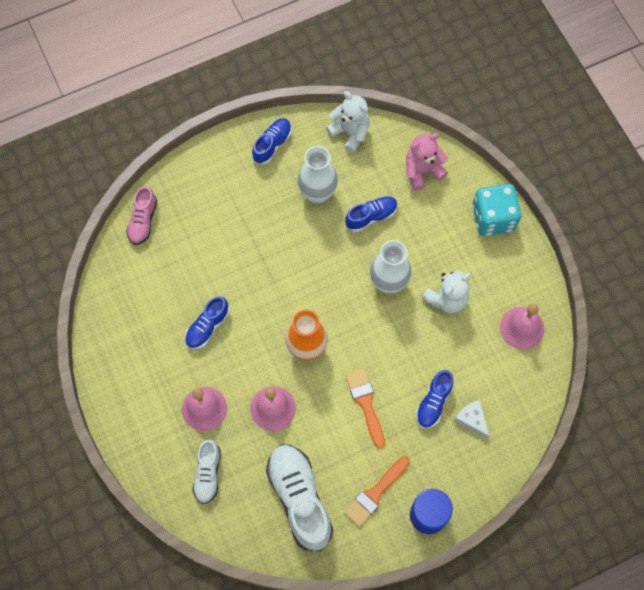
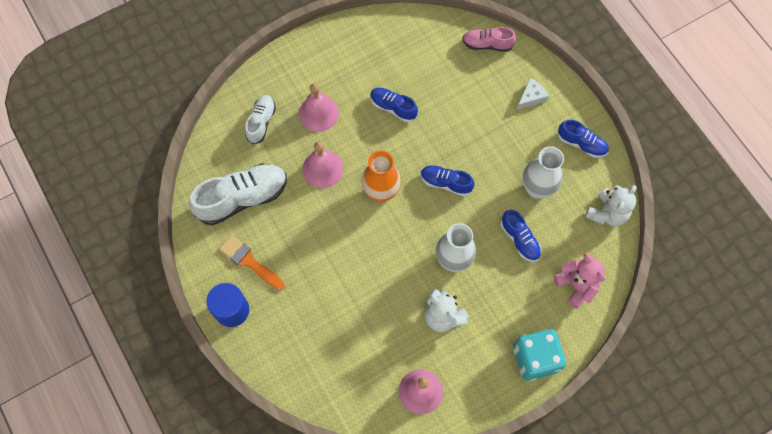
camera: 85 degrees right, 0 degrees up
white shoe [192,439,221,504] -> white shoe turned 105 degrees clockwise [245,95,276,144]
orange brush [345,368,385,449] -> none
blue shoe [416,370,454,428] -> blue shoe moved to [421,165,474,196]
white cheese [454,400,489,439] -> white cheese moved to [517,78,549,109]

